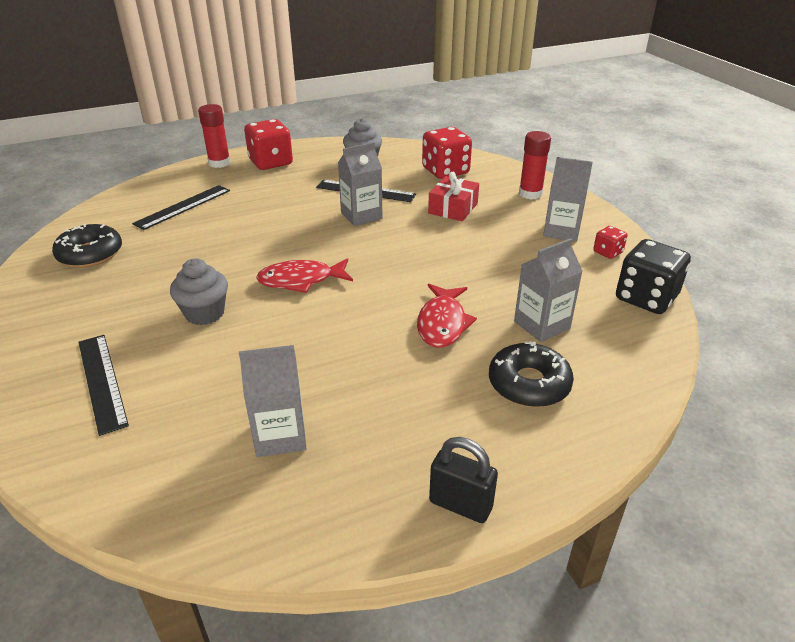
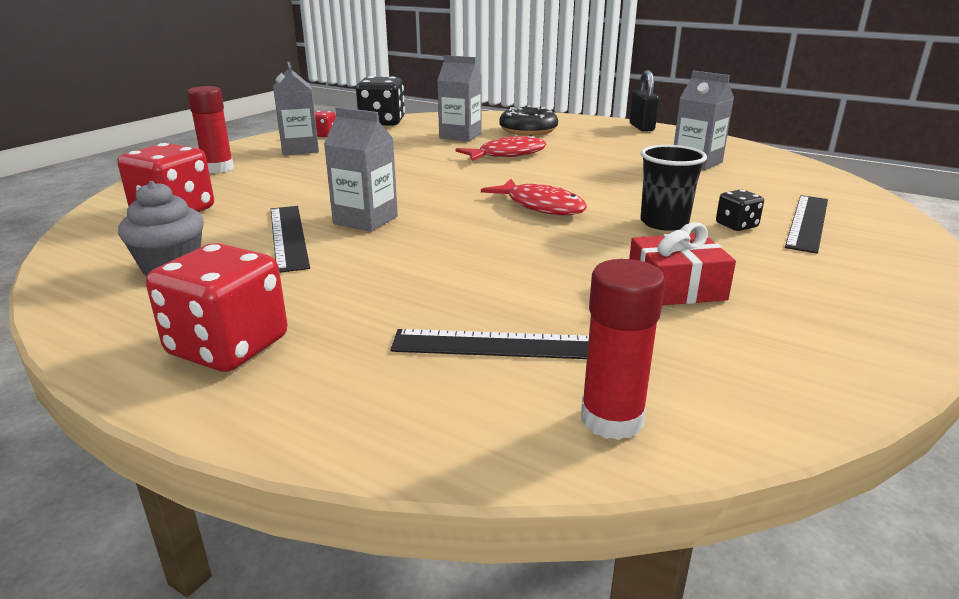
camera: 125 degrees left, 10 degrees down
black donut [52,224,122,268] -> none
grey cupcake [170,258,228,325] -> black cup [640,145,707,231]
red glue stick [198,104,231,168] -> red glue stick moved to [581,259,665,440]
red gift [428,172,479,221] -> red gift moved to [629,222,736,305]
none -> black dice [716,189,764,231]

